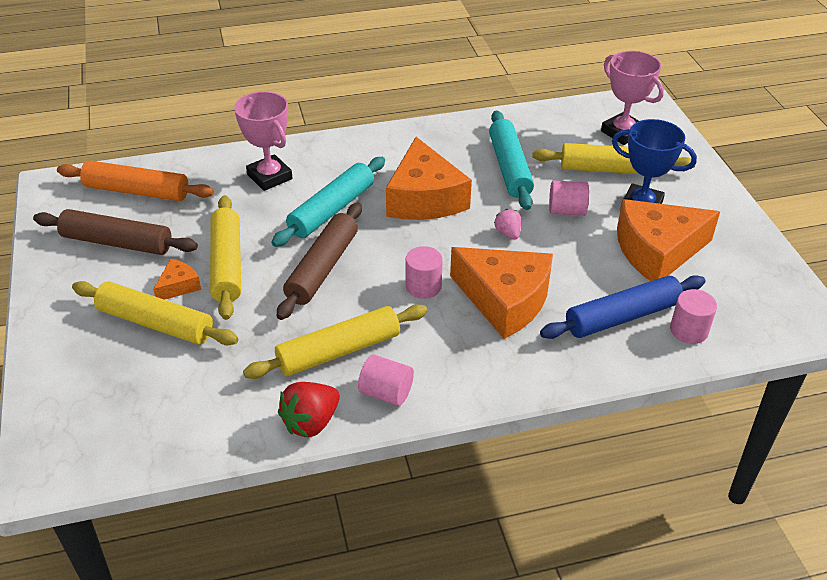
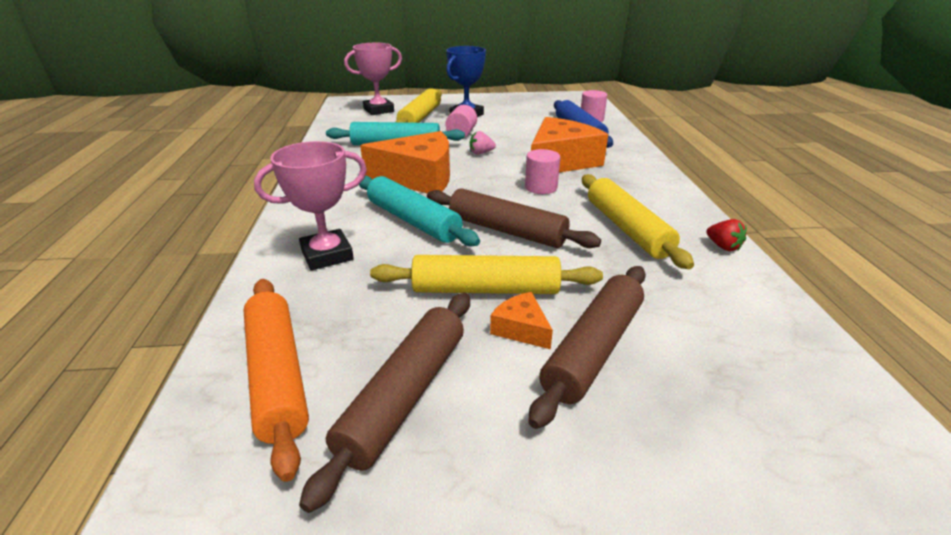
camera: 80 degrees left, 10 degrees down
orange rolling pin [57,160,214,201] -> orange rolling pin turned 45 degrees counterclockwise [244,279,309,482]
yellow rolling pin [72,281,238,345] -> brown rolling pin [528,266,646,429]
red strawberry [278,382,340,437] -> red strawberry [706,219,747,251], size x0.60
pink cylinder [358,354,414,406] -> none
orange cheese [617,199,720,281] -> none

